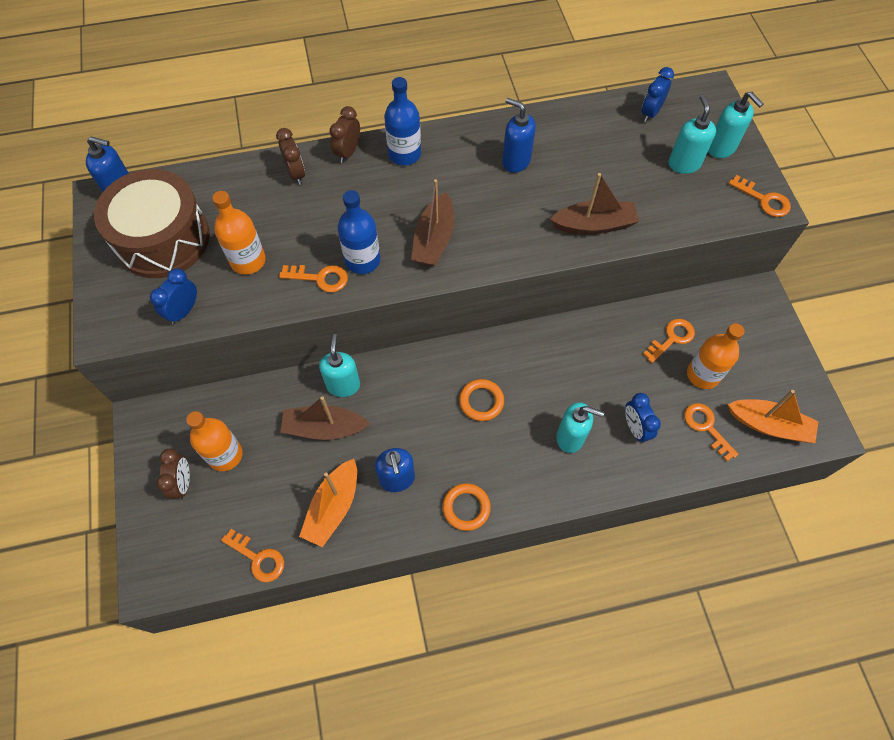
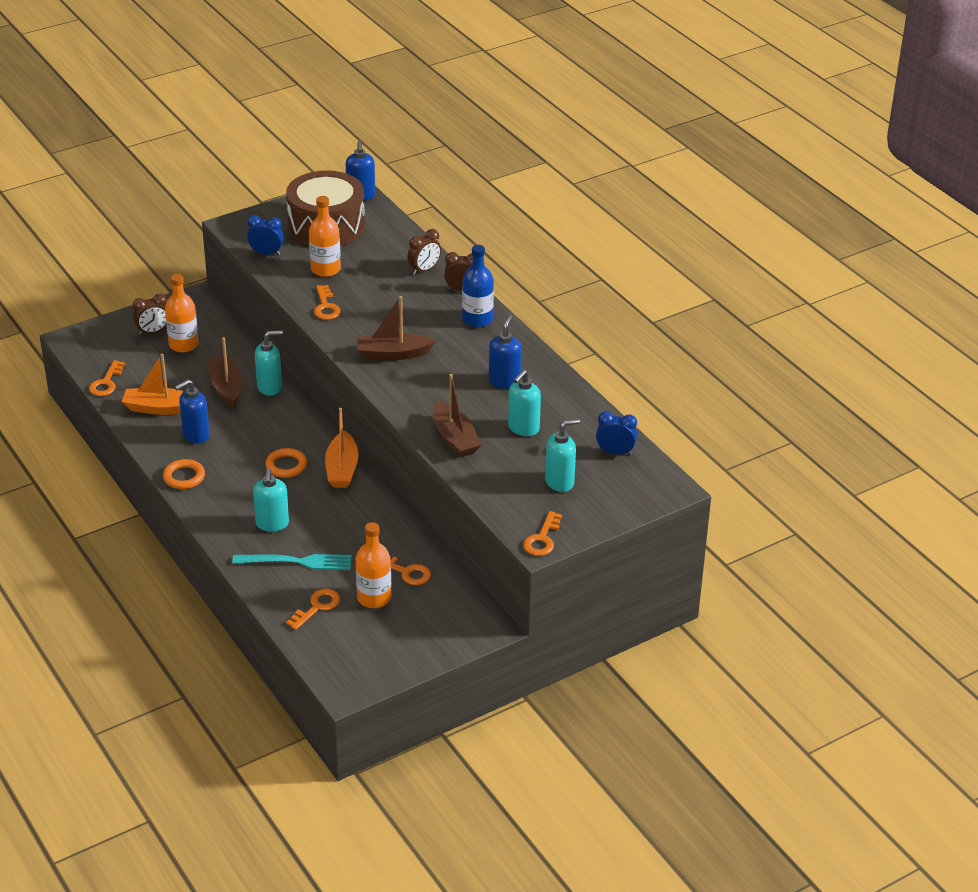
camera: 70 degrees right, 25 degrees down
blue bottle [337,190,380,274] -> none
blue clock [625,393,661,443] -> turquoise fork [232,554,352,570]
turquoise soap dispenser [708,92,764,158] -> turquoise soap dispenser moved to [508,370,541,436]
orange boat [728,390,819,443] -> orange boat moved to [325,408,359,488]

